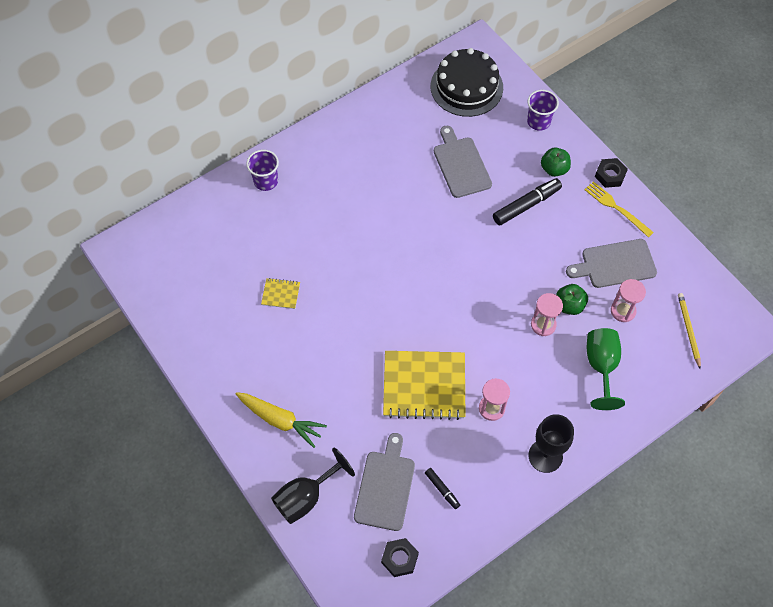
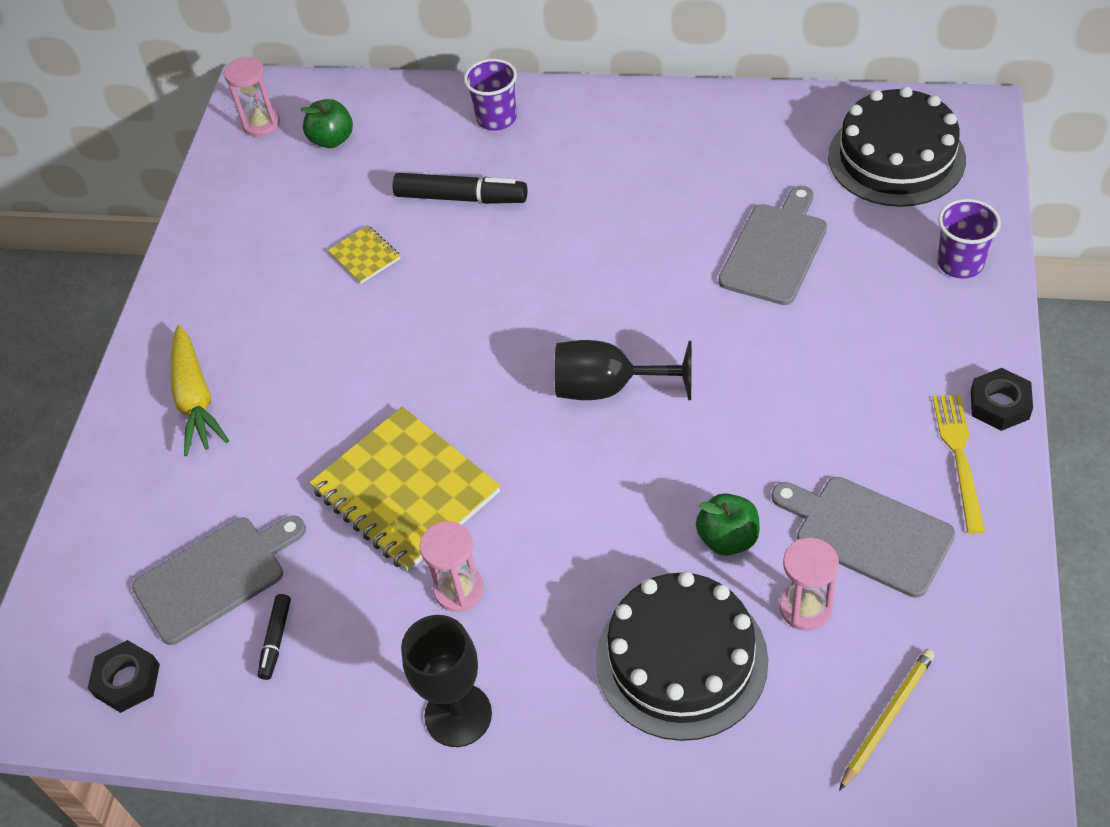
camera: 50 degrees right, 10 degrees down
black goblet [271,448,355,524] -> black goblet moved to [554,340,692,400]
black marker [493,178,562,225] -> black marker moved to [393,173,527,204]
pink hourglass [531,293,563,336] -> pink hourglass moved to [224,57,280,137]
green apple [541,147,571,177] -> green apple moved to [300,99,353,148]
green goblet [587,328,625,410] -> black cake [596,571,768,741]

